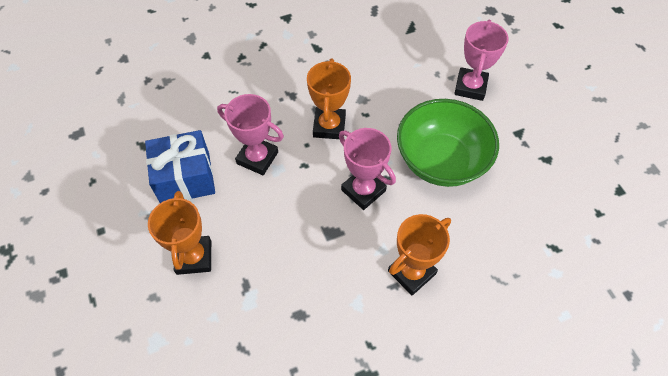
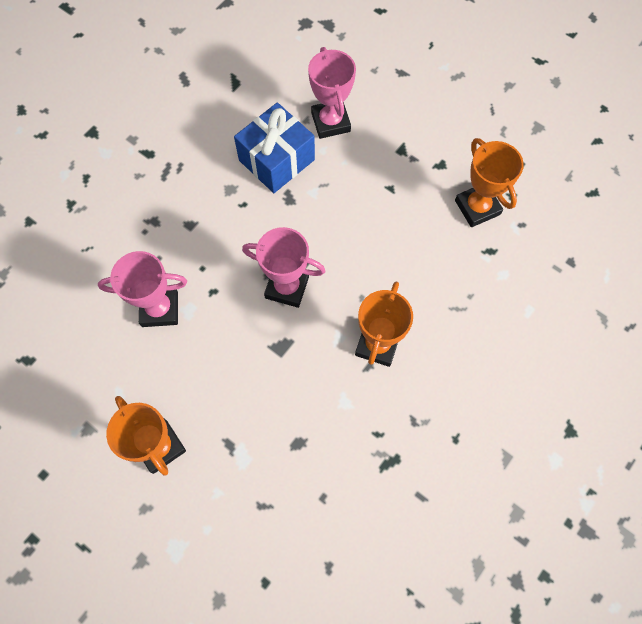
camera: 30 degrees left, 10 degrees up
blue gift [145,130,215,203] -> blue gift moved to [234,102,315,193]
orange trophy [307,59,351,139] -> orange trophy moved to [455,138,524,227]
green bowl [397,99,499,187] -> none

